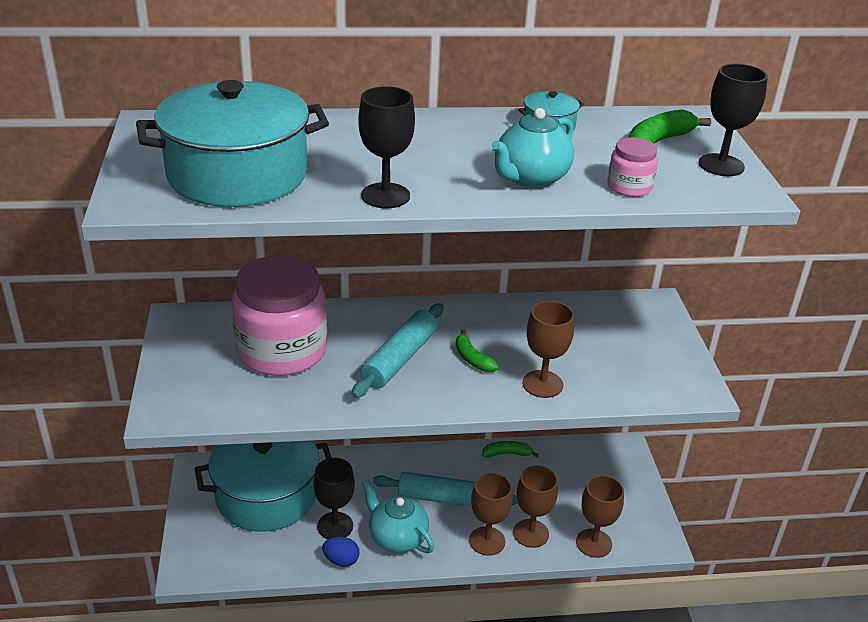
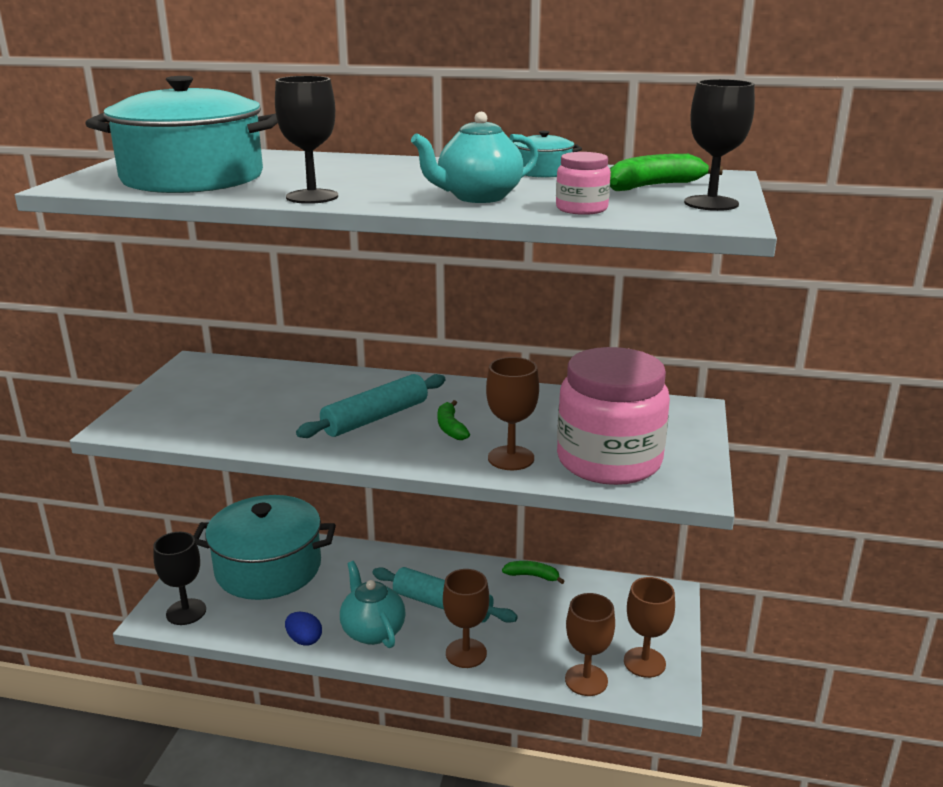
camera: 20 degrees right, 10 degrees down
pink jar [232,255,327,376] -> pink jar moved to [557,347,670,485]
black goblet [313,458,355,539] -> black goblet moved to [153,532,206,625]
brown goblet [513,466,558,548] -> brown goblet moved to [624,577,675,678]

